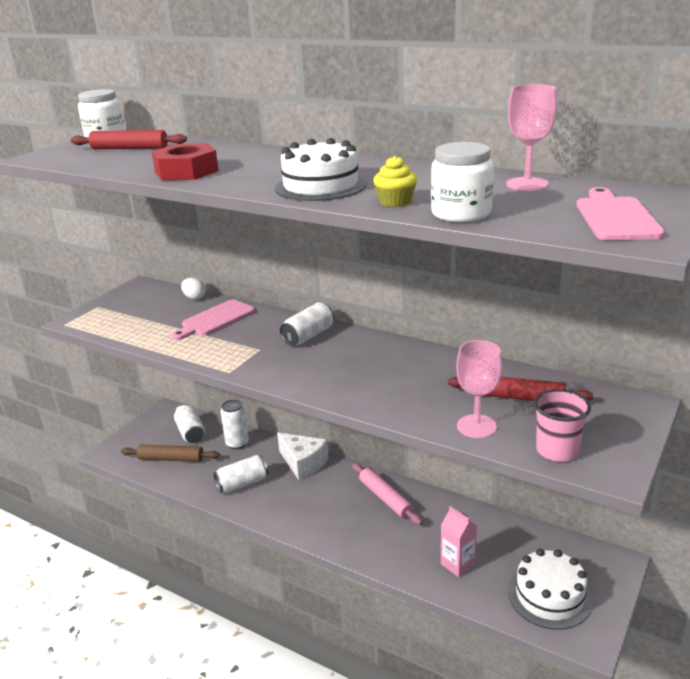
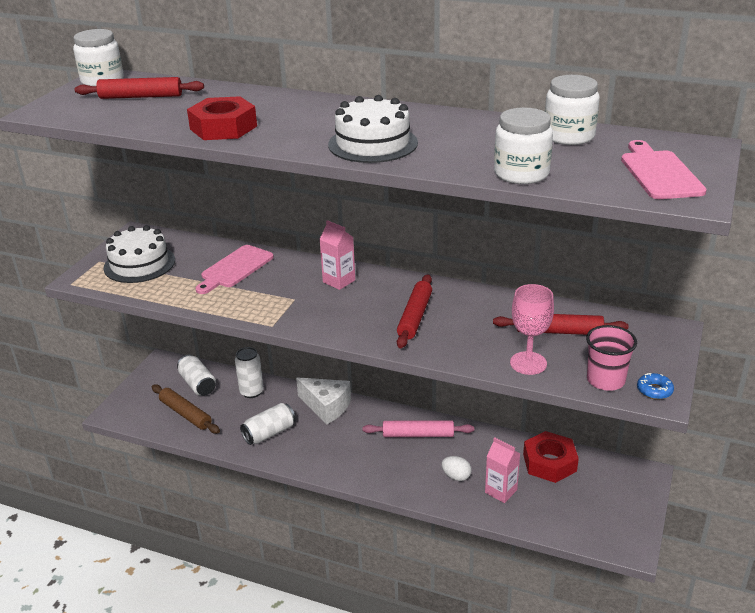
camera: 10 degrees left, 5 degrees up
brown rolling pin [121,445,220,462] -> brown rolling pin turned 45 degrees clockwise [152,384,220,434]
white egg [181,278,206,299] -> white egg moved to [442,456,471,481]
white can [280,303,334,346] -> pink carton [319,220,355,290]
pink rolling pin [352,463,423,525] -> pink rolling pin turned 45 degrees counterclockwise [362,420,474,437]
yellow cupcake [373,156,417,207] -> none
pink goblet [506,84,557,191] -> white jar [545,75,600,145]
white cake [508,549,592,630] -> white cake moved to [103,225,175,283]
none -> red rolling pin [397,274,432,348]
none -> red nut [523,431,579,483]
none -> blue donut [637,373,674,399]

